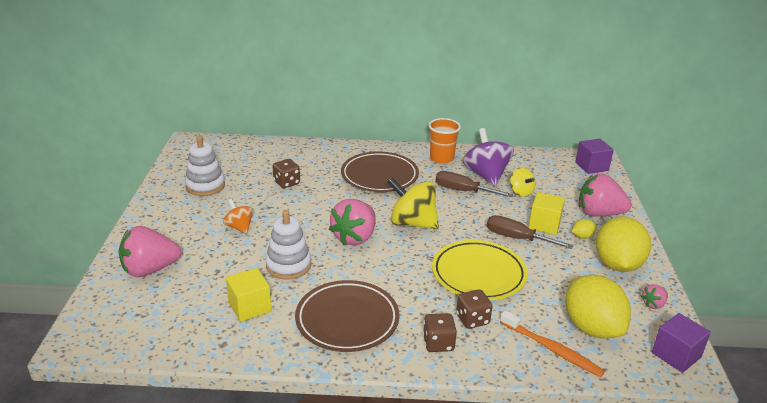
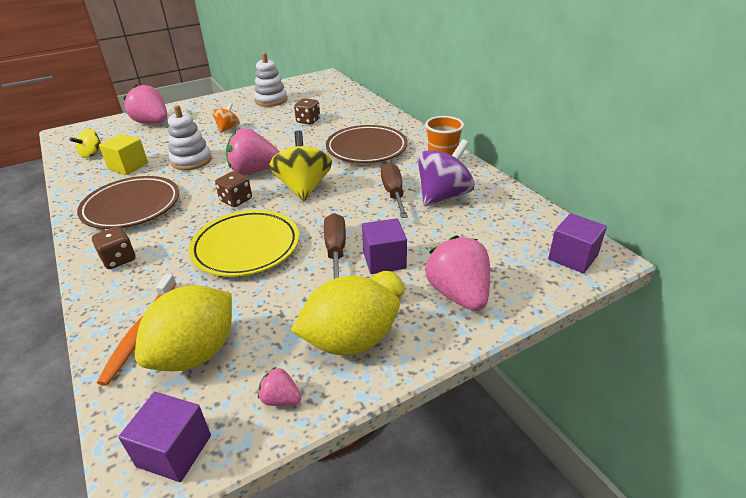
camera: 60 degrees right, 5 degrees up
brown dice [456,289,493,329] -> brown dice moved to [215,171,252,207]
yellow spinning top [510,168,536,197] -> yellow spinning top moved to [70,128,101,158]
yellow cube [528,192,565,235] -> purple cube [362,218,407,274]

